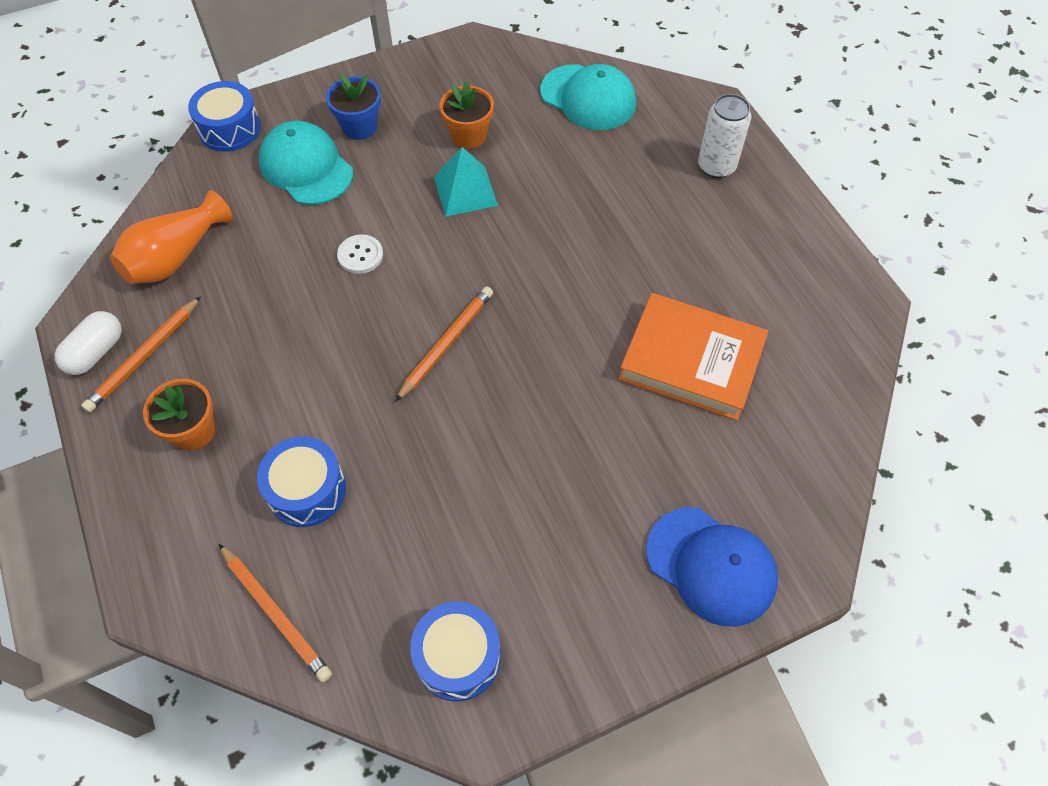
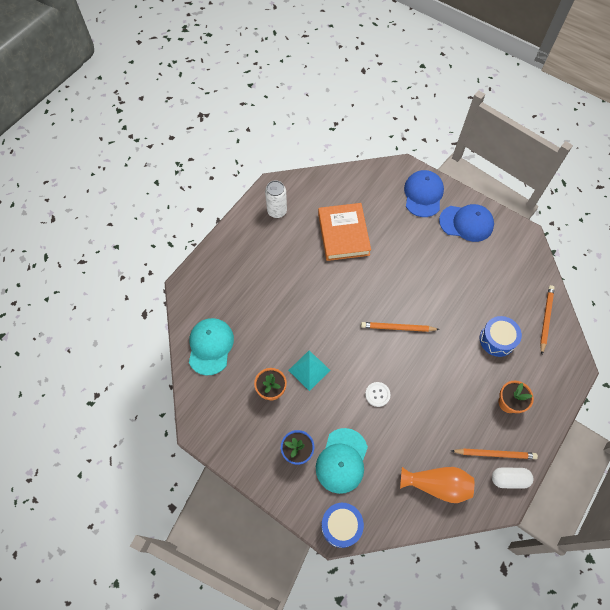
camera: 120 degrees left, 5 degrees up
blue drum [410,602,501,701] -> none
white can [698,94,751,178] -> white can moved to [265,180,287,218]
none -> blue cap [439,204,494,242]

